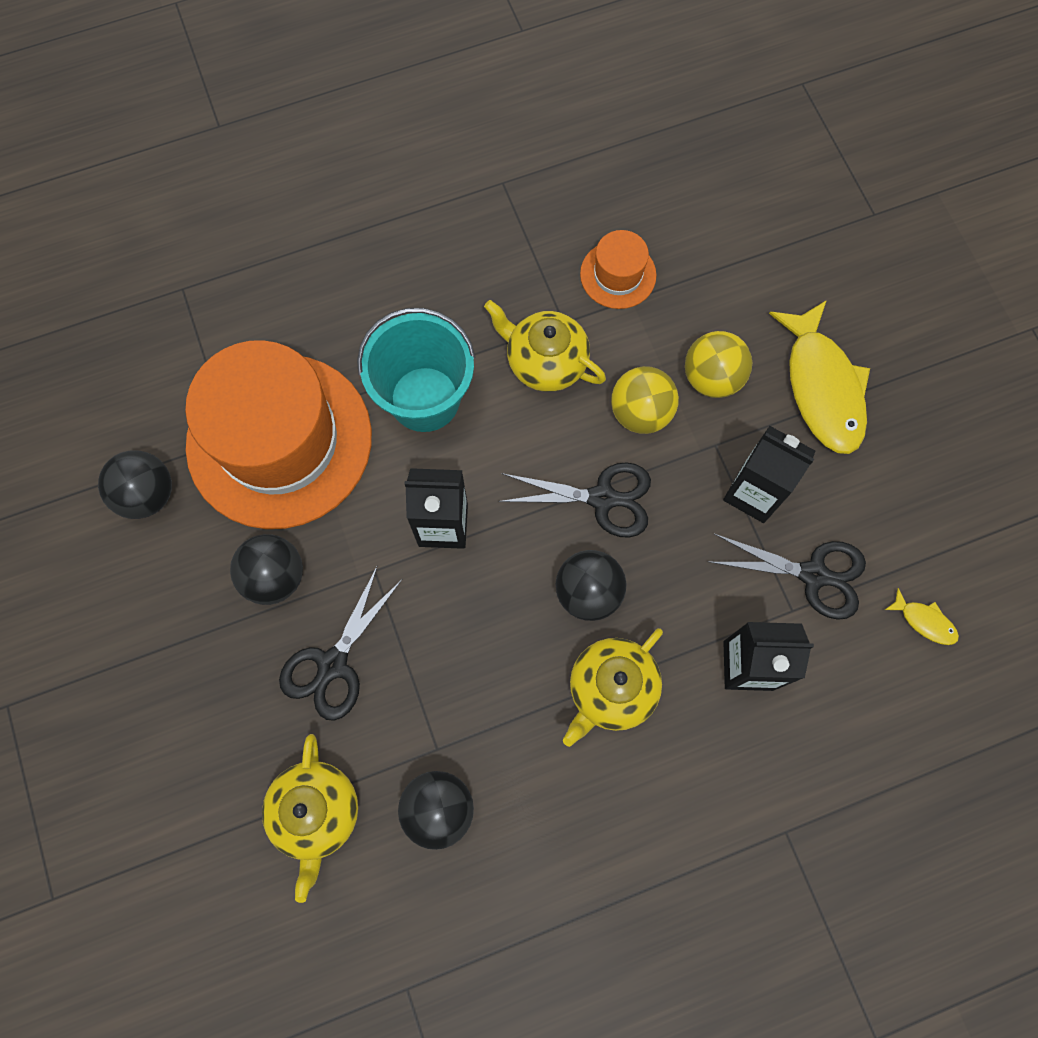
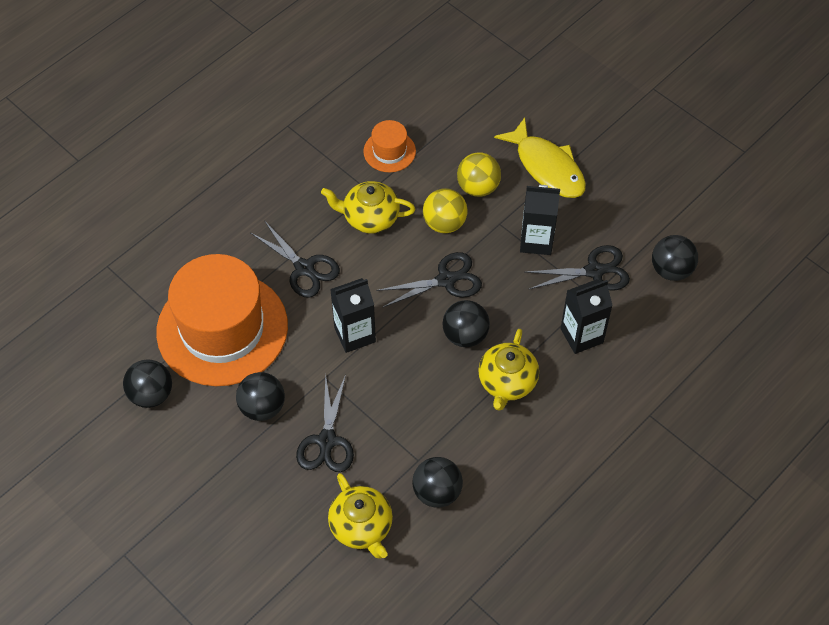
camera: 25 degrees left, 15 degrees down
turquoise bucket [357,308,476,432] -> black scissors [251,220,340,298]
yellow fish [885,588,959,645] -> black ball [652,235,698,281]

